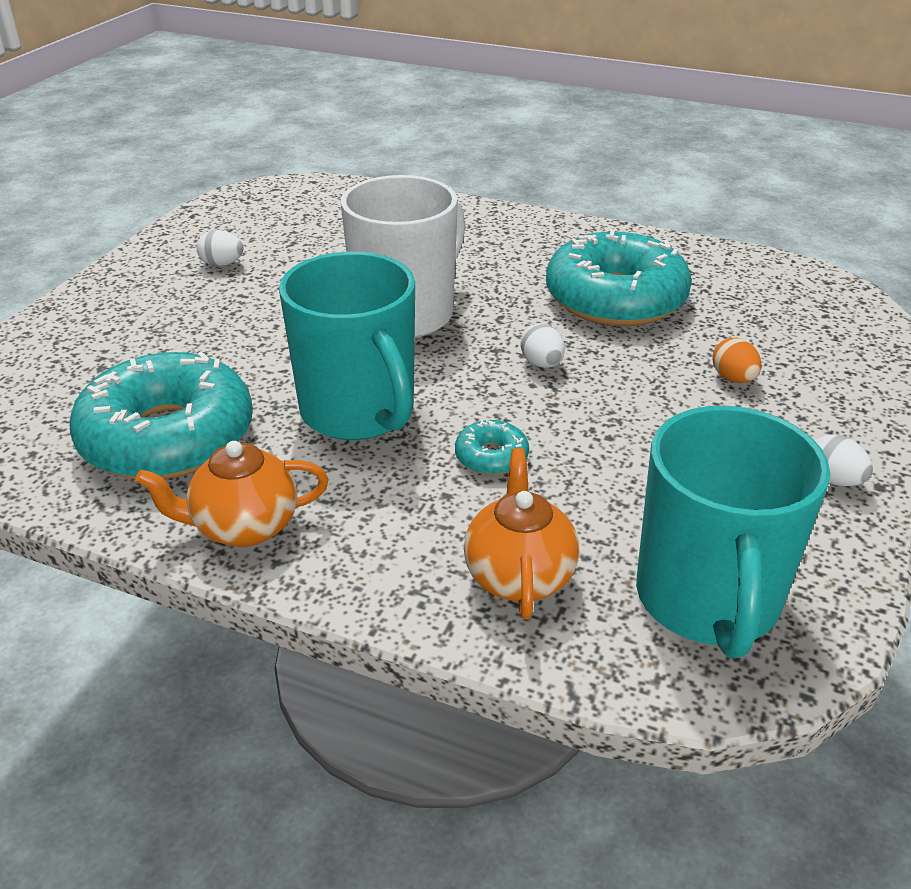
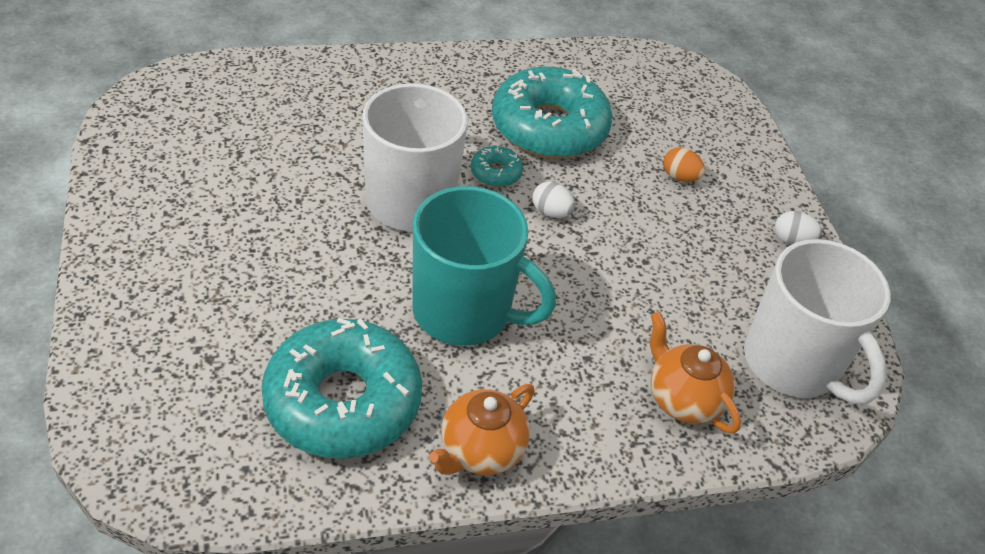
camera: 40 degrees left, 10 degrees up
white egg [197,230,244,266] -> none
turquoise donut [455,420,529,475] -> turquoise donut moved to [471,146,523,187]
turquoise mug [636,406,830,658] -> white mug [744,239,891,404]

